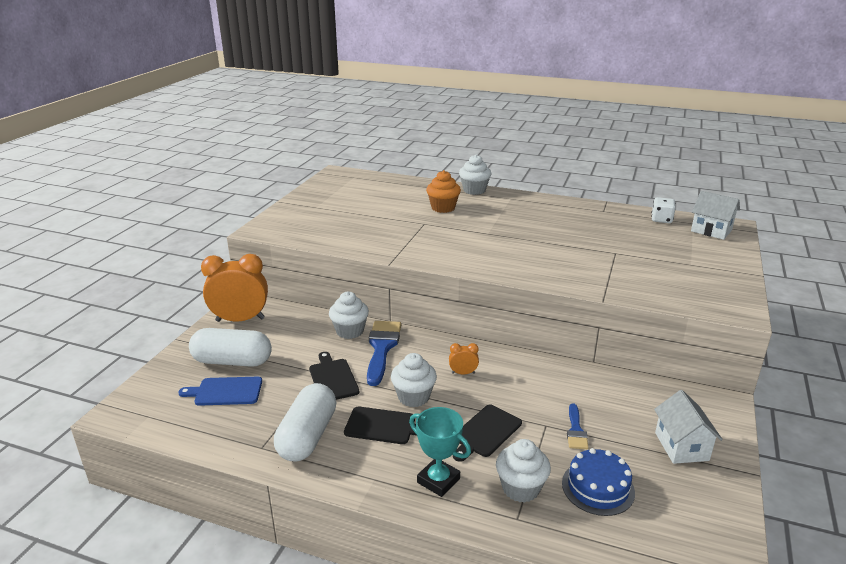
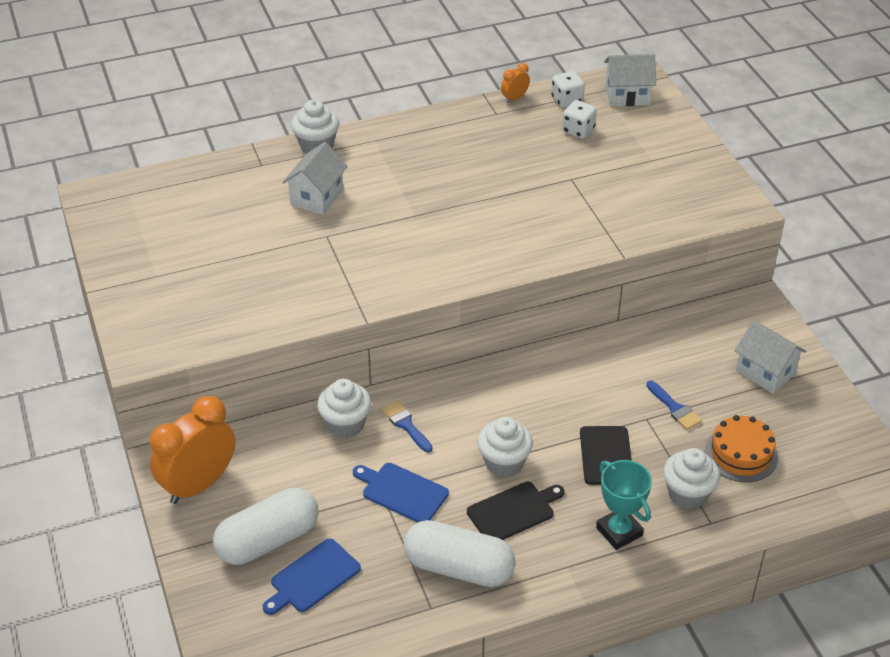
camera: 40 degrees left, 15 degrees up
white capsule [274,383,336,462] -> white capsule turned 45 degrees counterclockwise [404,520,516,587]
black cutting board [309,352,359,400] -> blue cutting board [353,463,449,522]
blue brush [367,321,401,386] -> blue brush [382,401,433,453], size x0.54
turquoise trophy [409,407,471,497] -> turquoise trophy turned 60 degrees clockwise [596,460,652,550]
orange cupcake [426,170,461,213] -> white house [282,142,348,215]
orange clock [449,343,479,375] -> orange clock moved to [501,63,530,103]
blue cake [562,448,635,516] -> orange cake [705,415,778,482]
none -> white dice [562,100,597,139]

